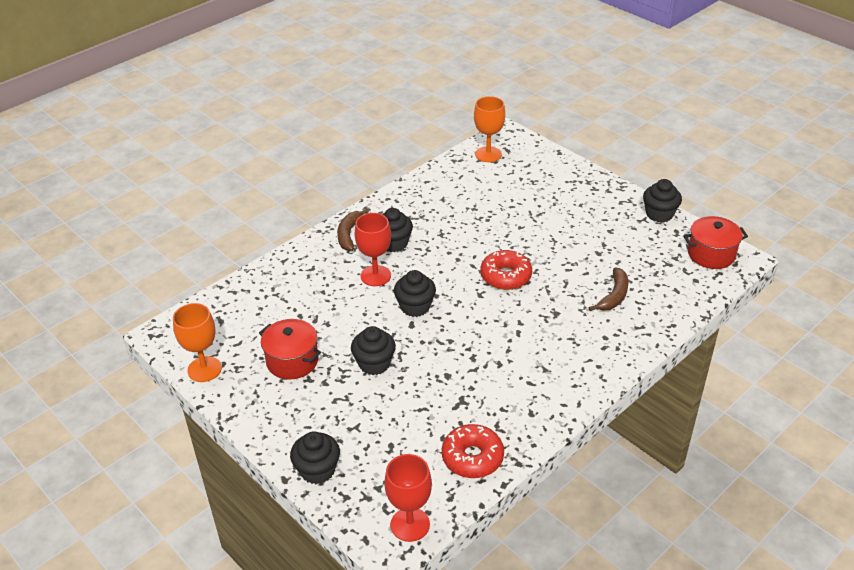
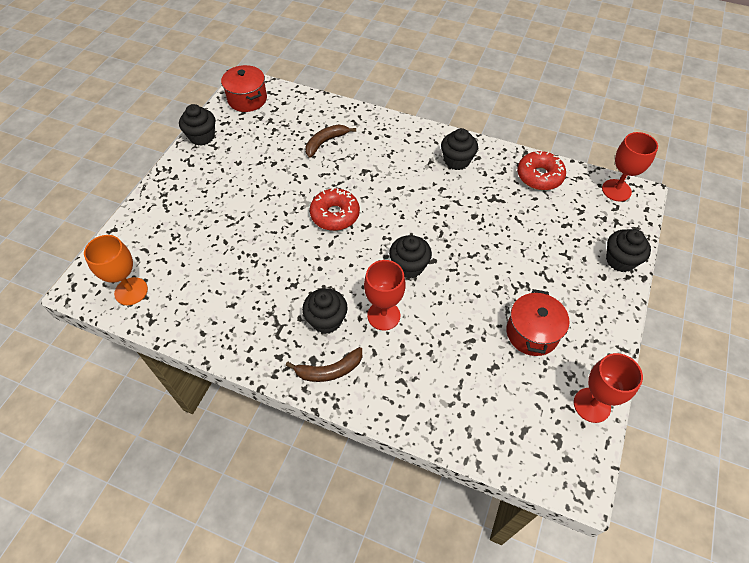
camera: 115 degrees left, 15 degrees up
orange goblet [173,303,222,382] -> red goblet [574,353,643,423]
black cupcake [351,326,396,375] -> black cupcake moved to [441,128,478,170]
brown banana [588,267,628,311] -> brown banana turned 45 degrees counterclockwise [306,125,356,157]

